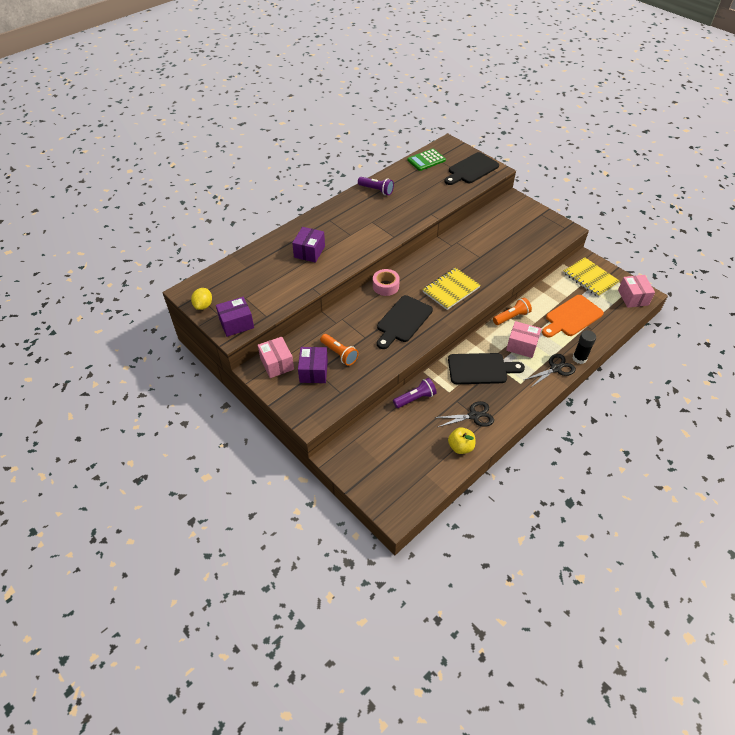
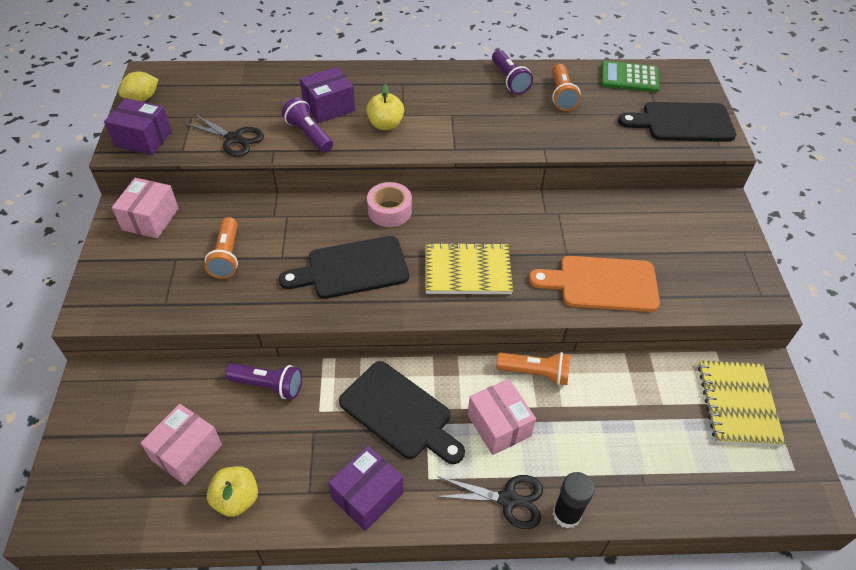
camera: 40 degrees right, 0 degrees up
purple box [298,347,328,383] -> purple box moved to [328,446,404,531]
black scissors [434,401,494,427] -> black scissors moved to [183,114,264,157]
orange cutting board [542,295,604,338] -> orange cutting board moved to [529,256,660,312]
pink box [618,275,655,308] -> pink box moved to [140,404,222,485]
none -> purple flashlight [282,97,333,152]
none -> yellow apple [366,84,404,130]
none -> orange flashlight [552,64,581,111]

